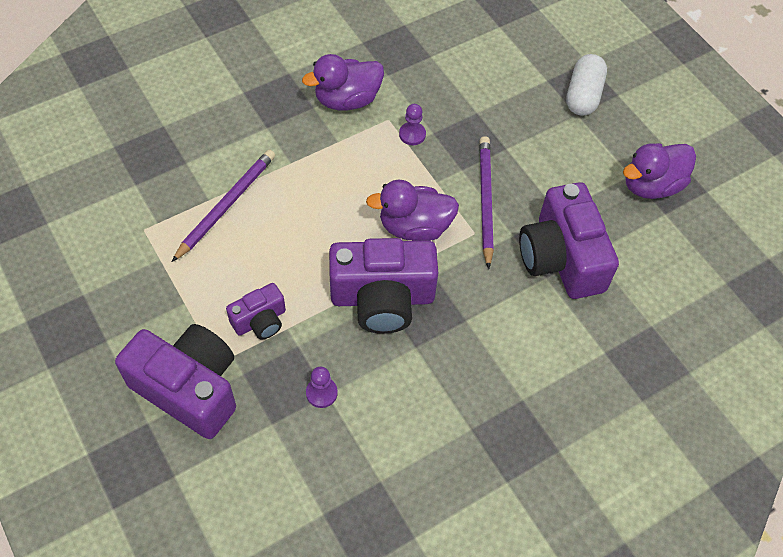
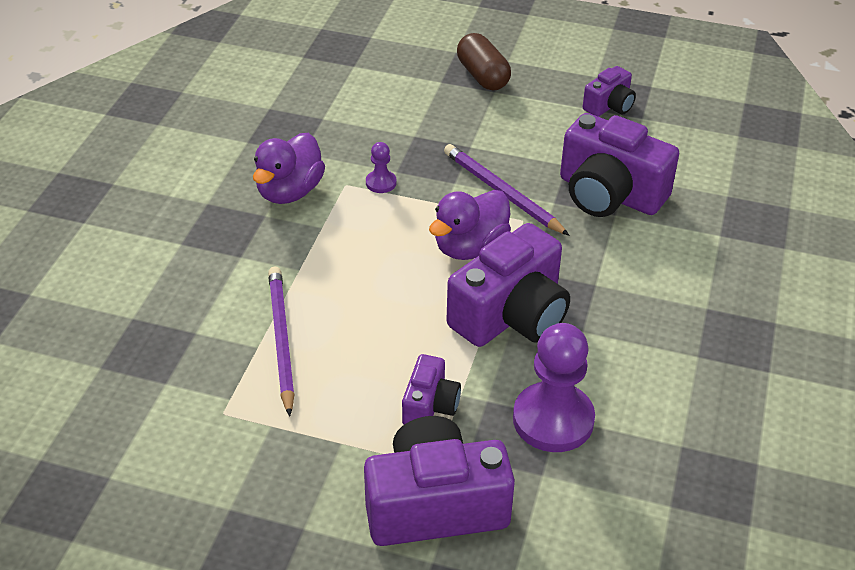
camera: 40 degrees left, 15 degrees down
purple pawn [306,367,338,408] -> purple pawn [513,323,595,452], size x2.16
white capsule [566,54,607,116] -> brown capsule [457,33,511,90]
purple duck [623,143,696,199] -> purple camera [583,66,636,116]

